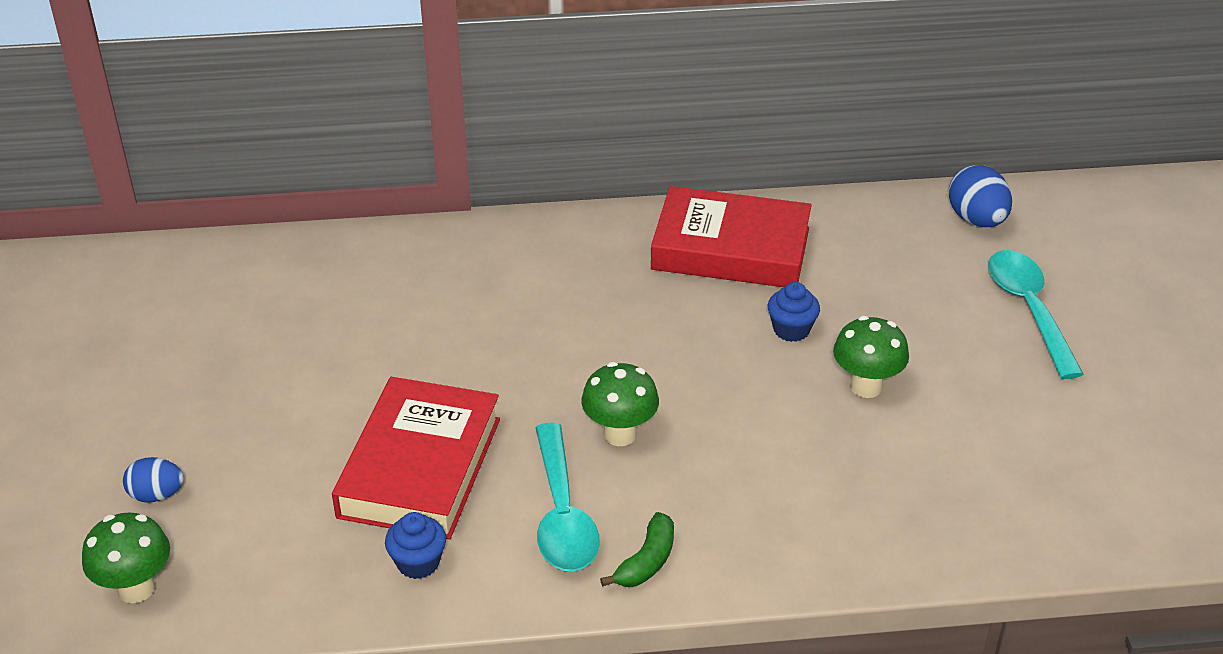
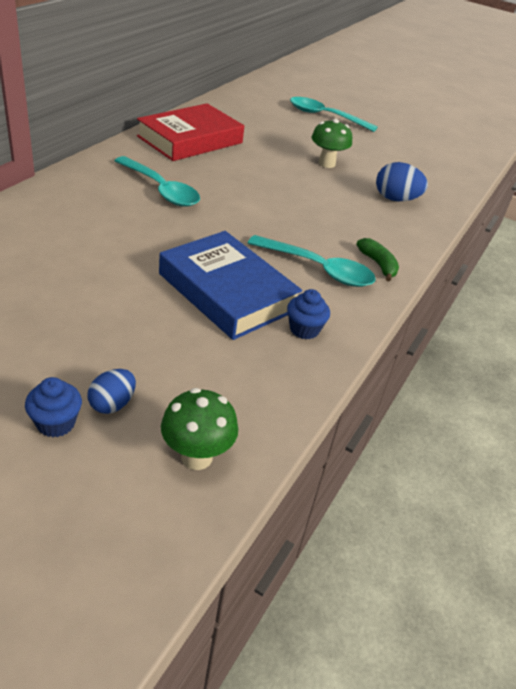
camera: 60 degrees left, 0 degrees up
red book [332,377,500,539] -> blue book [159,231,302,340]
green mushroom [581,362,659,446] -> none
blue cupcake [768,282,820,342] -> blue cupcake moved to [25,377,82,437]
blue egg [949,165,1012,227] -> blue egg moved to [376,162,428,201]
none -> turquoise spoon [115,156,200,207]

